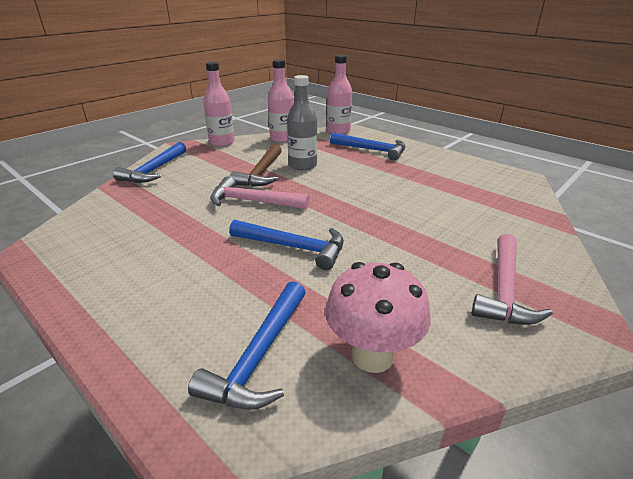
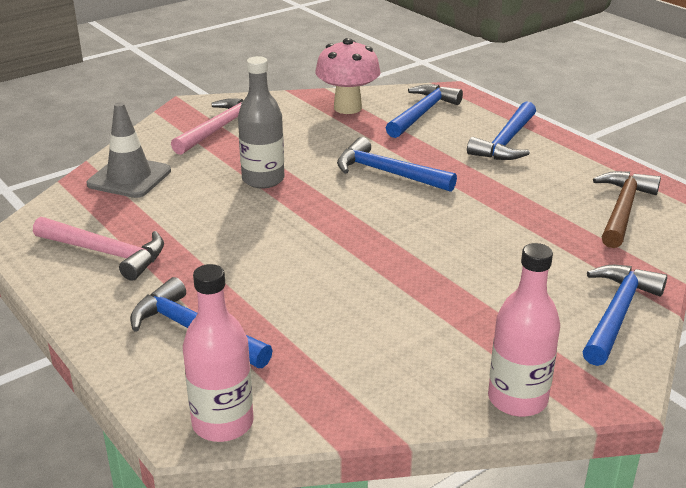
camera: 170 degrees left, 0 degrees up
pink hammer [210,177,310,209] -> pink hammer moved to [33,217,164,281]
brown hammer [230,144,282,187] -> brown hammer moved to [593,171,661,248]
pink bottle [268,59,294,143] -> none
grey bottle [287,75,317,170] -> grey bottle moved to [238,56,284,188]
none -> grey traffic cone [87,102,171,198]
none -> blue hammer [467,101,536,160]

